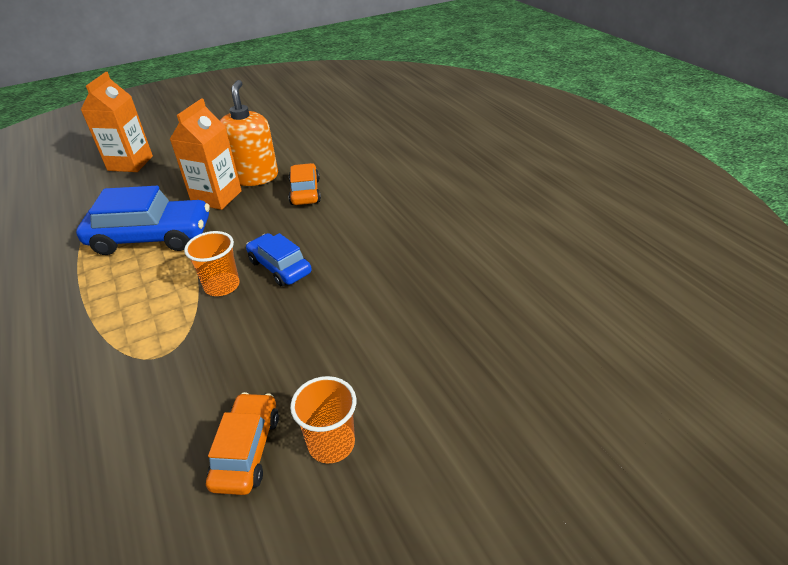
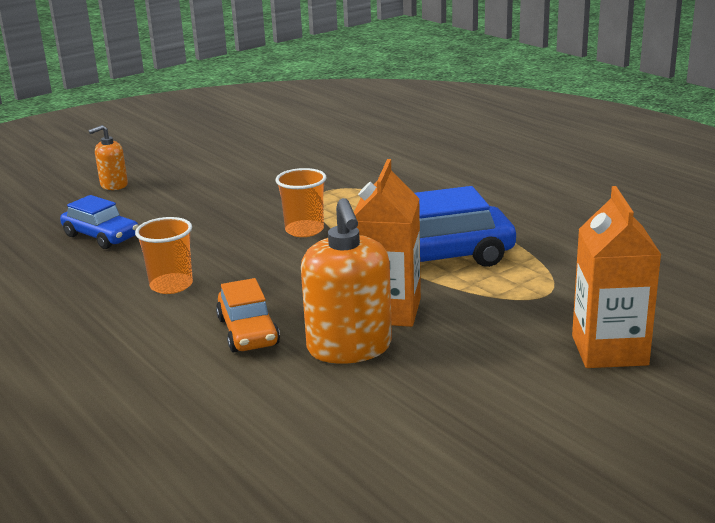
camera: 170 degrees right, 15 degrees down
orange car [206,392,279,495] -> none
blue car [246,233,312,286] -> blue car moved to [60,195,138,249]
orange cup [290,376,356,463] -> orange cup moved to [135,217,193,294]
none -> orange soap dispenser [88,125,128,190]

